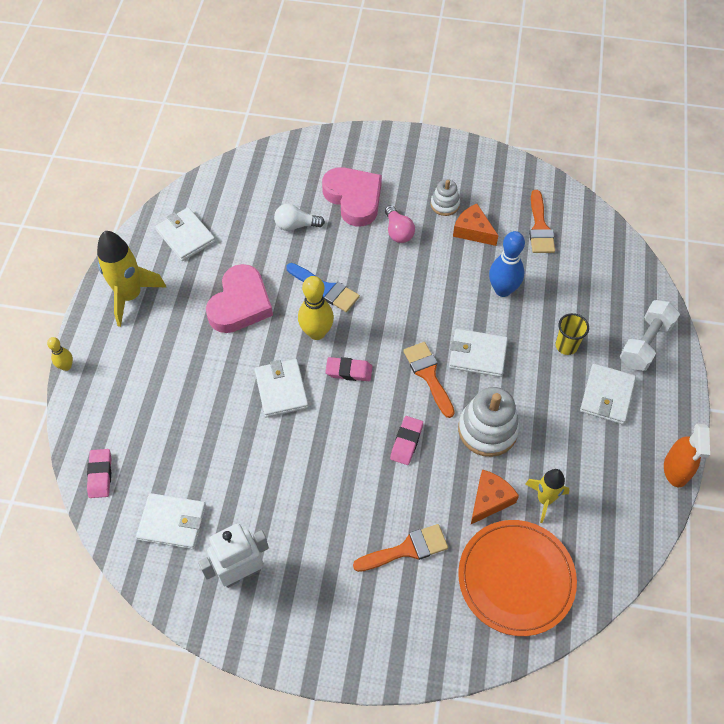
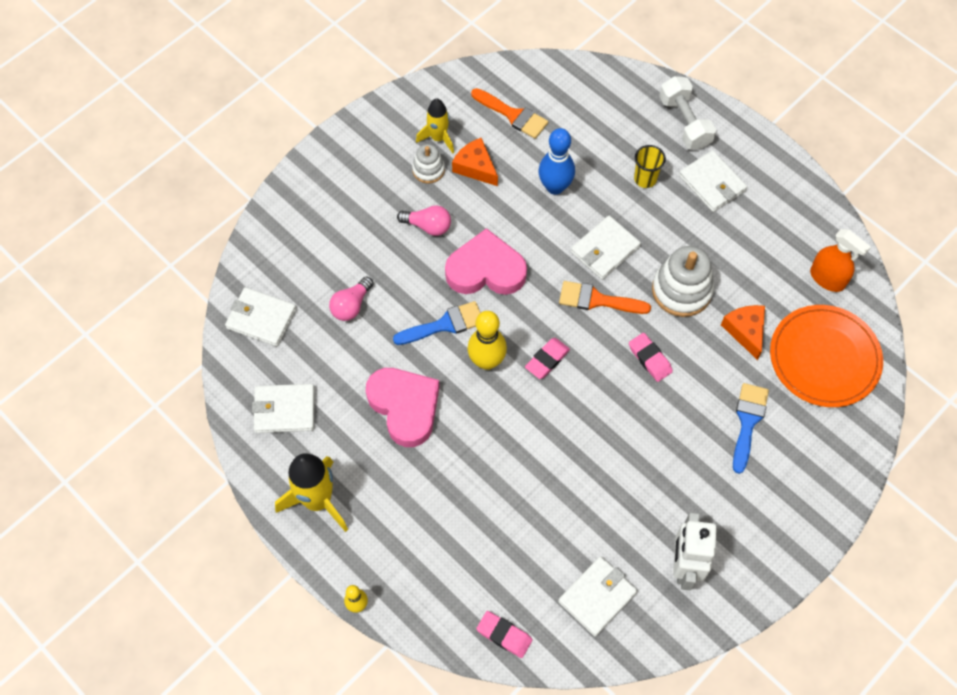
camera: 55 degrees left, 5 degrees up
white wallet [254,359,309,417] -> white wallet moved to [225,287,296,346]
white light bulb [274,204,325,231] -> pink light bulb [329,277,373,321]
pink heart [322,167,382,226] -> pink heart moved to [445,228,527,295]
orange brush [353,524,448,572] -> blue brush [733,383,769,474]
orange cheese [453,204,499,246] -> orange cheese turned 60 degrees clockwise [452,138,498,186]
yellow rocket [525,469,570,523] -> yellow rocket moved to [416,98,454,153]
orange spray bottle [664,424,710,487] -> orange spray bottle moved to [810,229,871,292]

